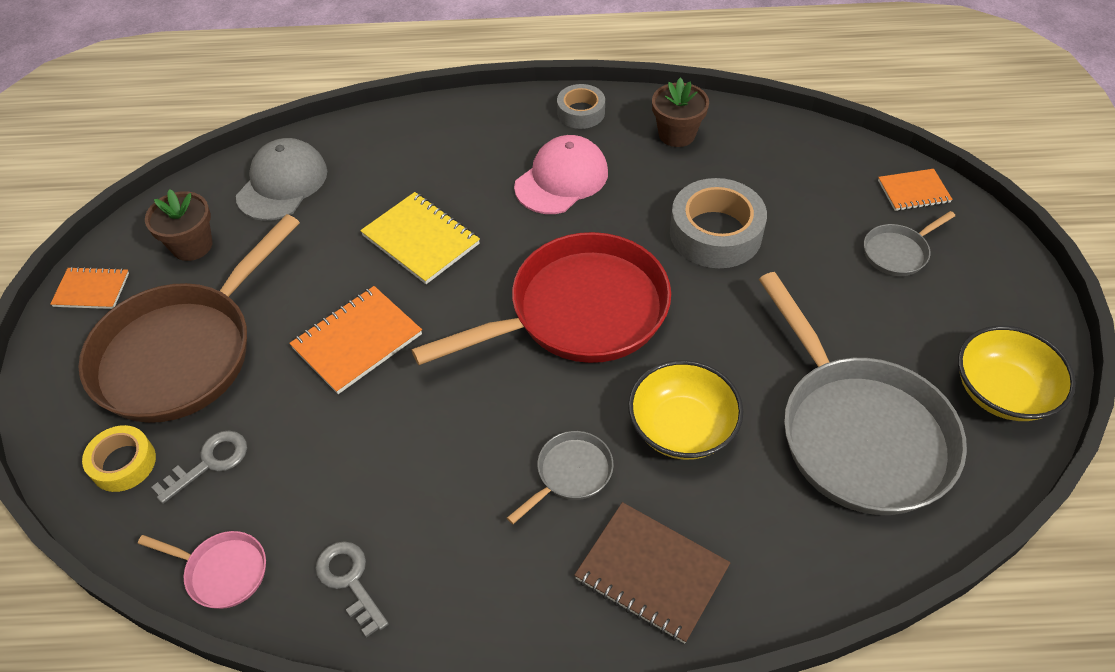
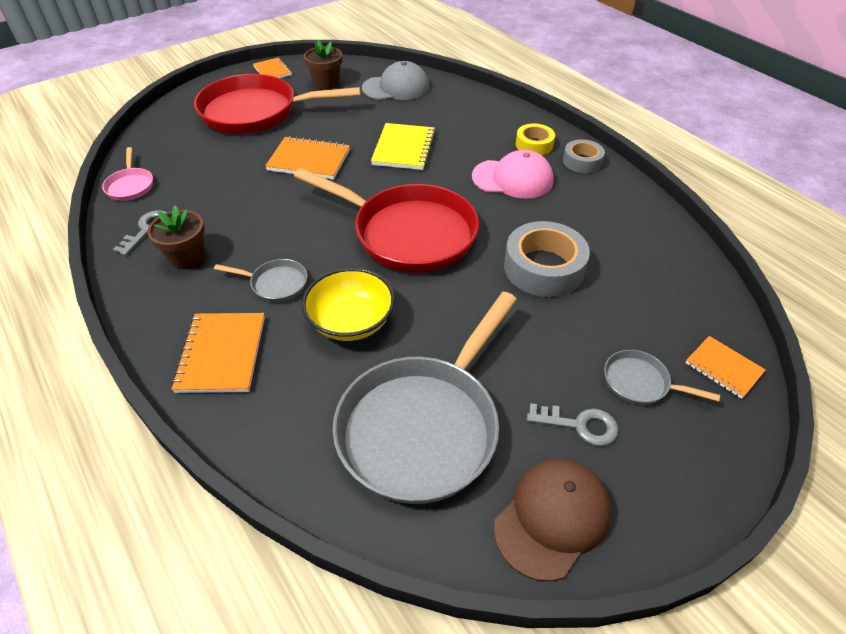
camera: 55 degrees right, 5 degrees down
brown pan [78,214,300,423] -> red pan [194,74,361,134]
yellow tape [82,425,156,492] -> yellow tape moved to [516,124,555,155]
grey key [152,431,247,504] -> grey key moved to [527,403,618,446]
brown notebook [574,502,730,644] -> orange notebook [171,313,265,393]
brown flower pot [652,78,709,147] -> brown flower pot moved to [147,205,205,269]
yellow bowl [958,326,1076,421] -> brown cap [494,458,612,581]

